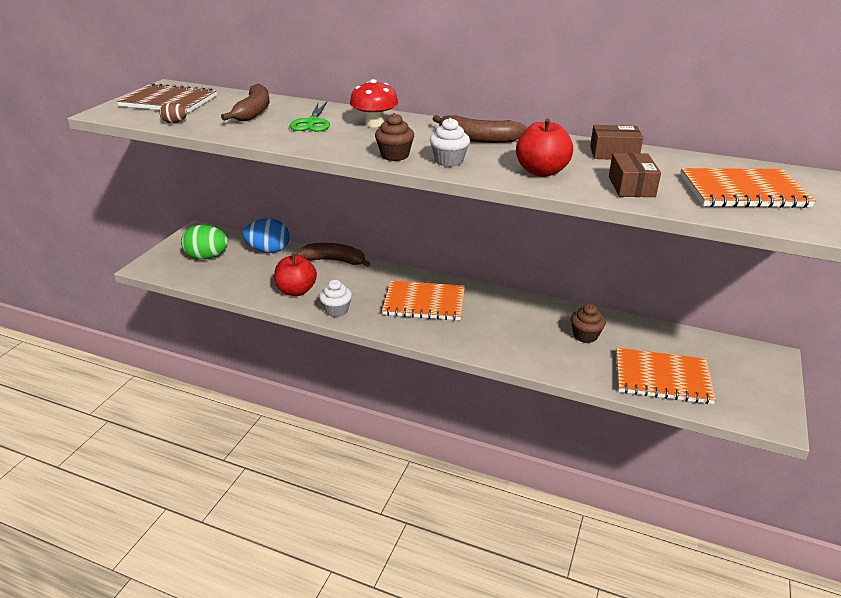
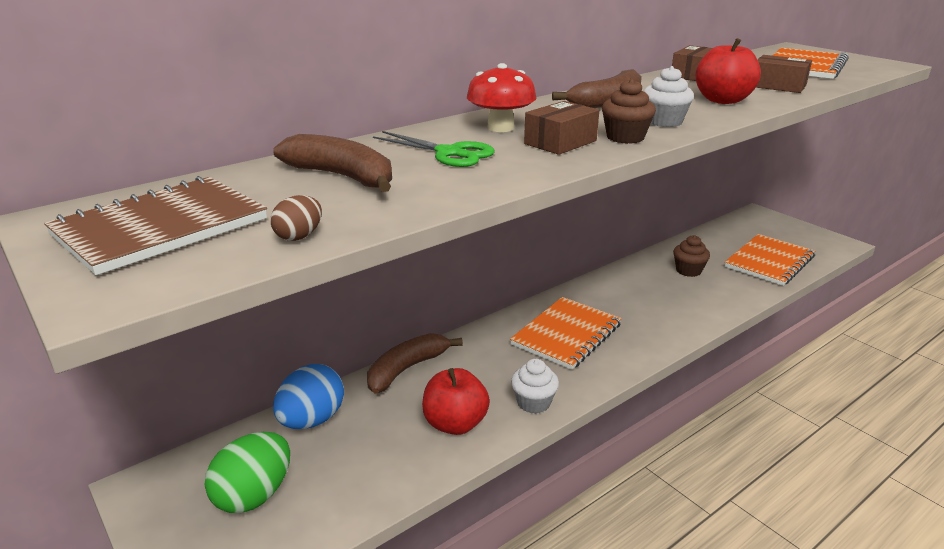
camera: 60 degrees left, 5 degrees down
none -> brown box [524,101,599,155]

